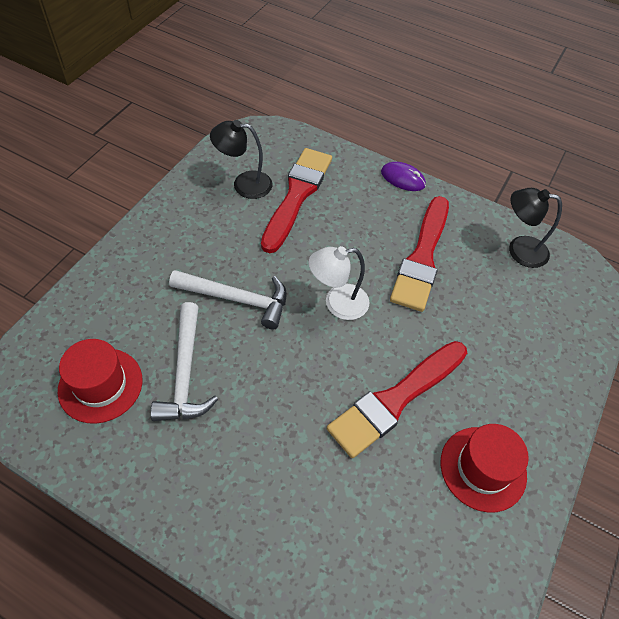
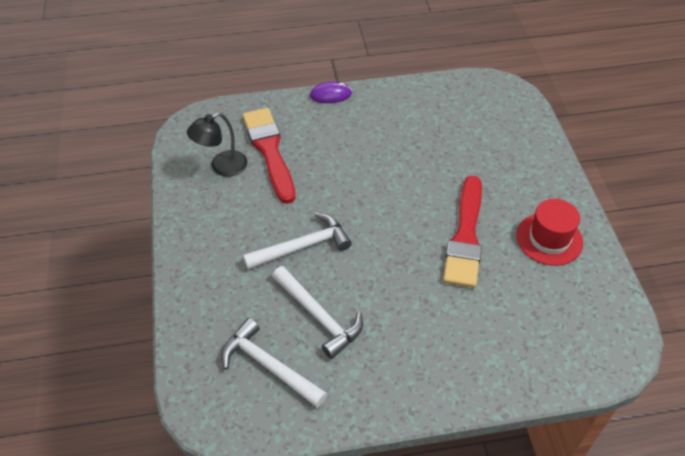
camera: 35 degrees left, 5 degrees down
red hat [58,339,143,424] -> white hammer [221,318,327,408]
white lamp [309,246,370,320] -> none
red brush [390,196,449,312] -> none
black lamp [509,188,562,268] -> none

